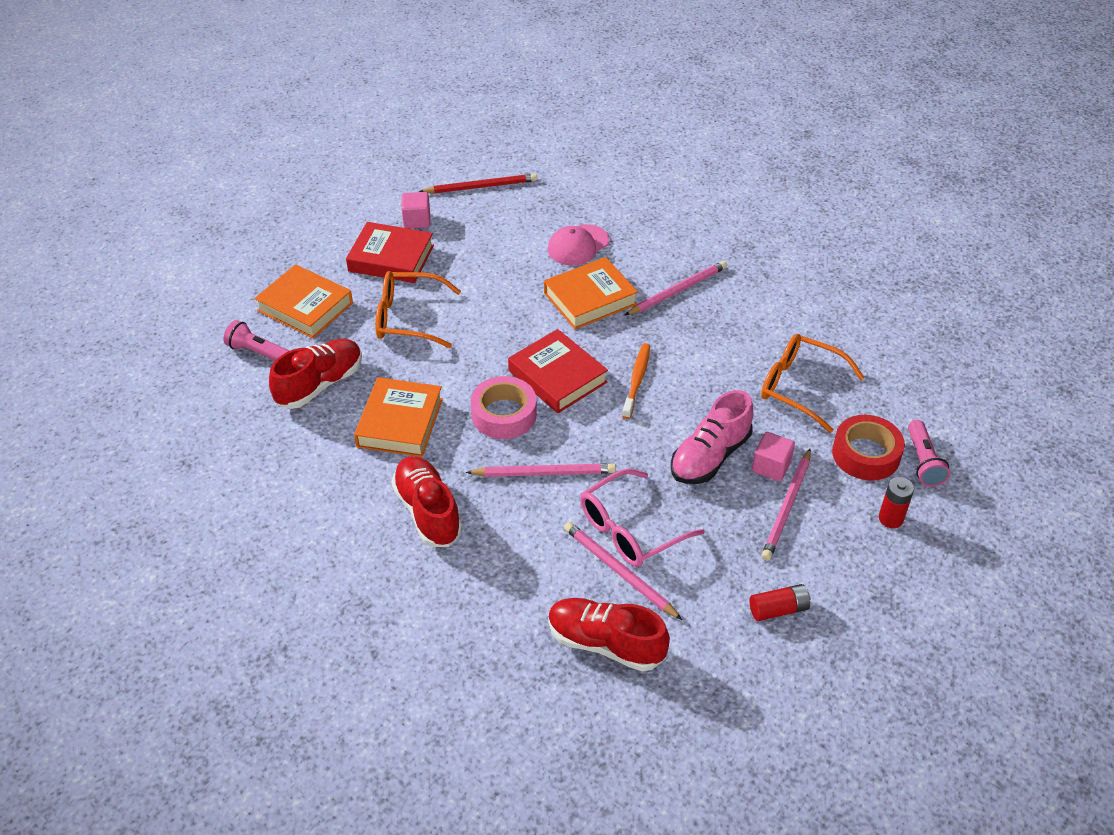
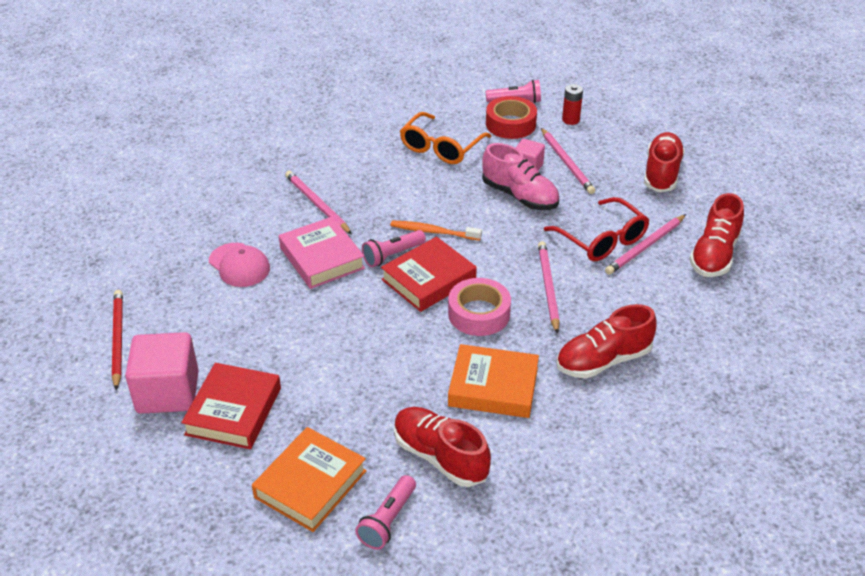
camera: 90 degrees left, 5 degrees down
orange glasses [375,271,461,348] -> none
pink cube [401,192,430,229] -> pink cube [125,332,199,414], size x1.83
orange book [544,257,638,329] -> pink book [279,216,365,289]
pink glasses [580,469,704,567] -> red glasses [544,197,649,261]
red battery [750,584,810,621] -> red shoe [644,132,685,192]
pink pencil [761,449,811,561] -> pink pencil turned 45 degrees clockwise [541,128,595,194]
none -> pink flashlight [362,230,426,267]

